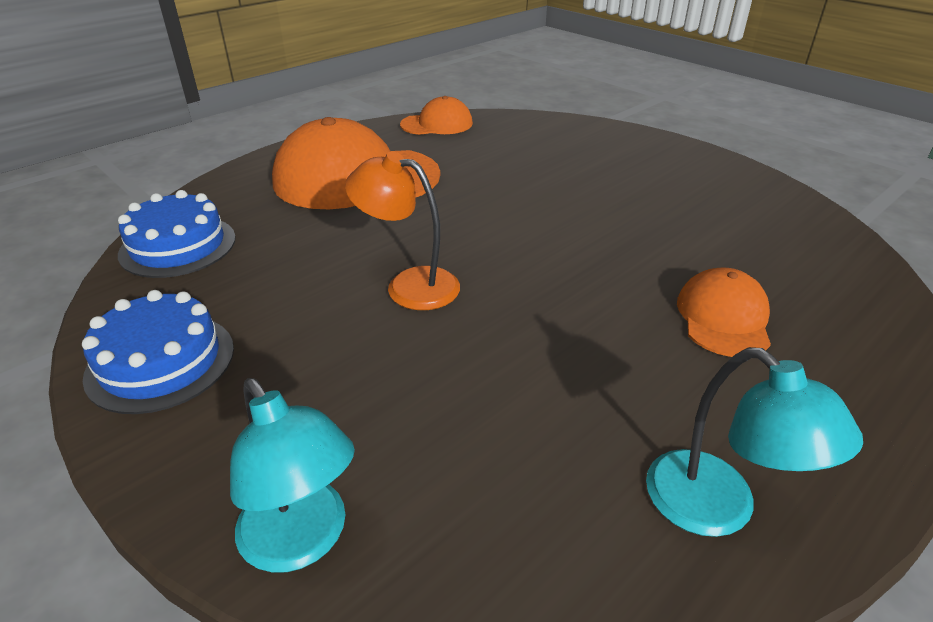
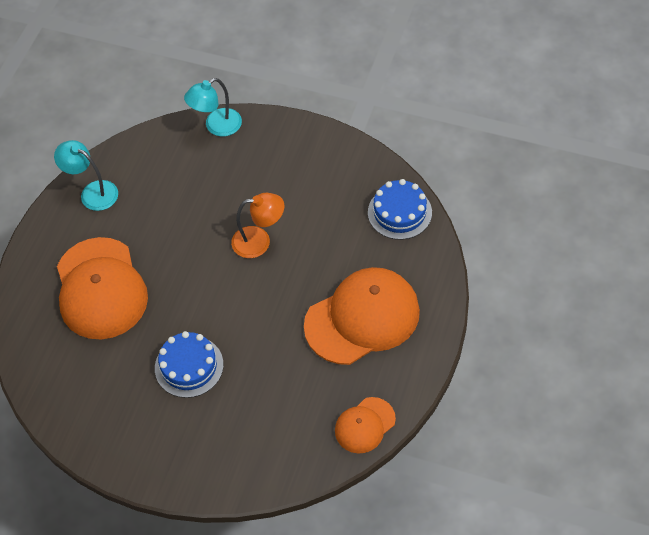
camera: 155 degrees right, 20 degrees up
blue cake [82,290,234,414] -> blue cake moved to [155,331,224,398]
turquoise lamp [230,378,355,573] -> turquoise lamp turned 60 degrees counterclockwise [184,78,242,136]
orange cap [677,268,771,357] -> orange cap [57,237,148,339], size x1.93

